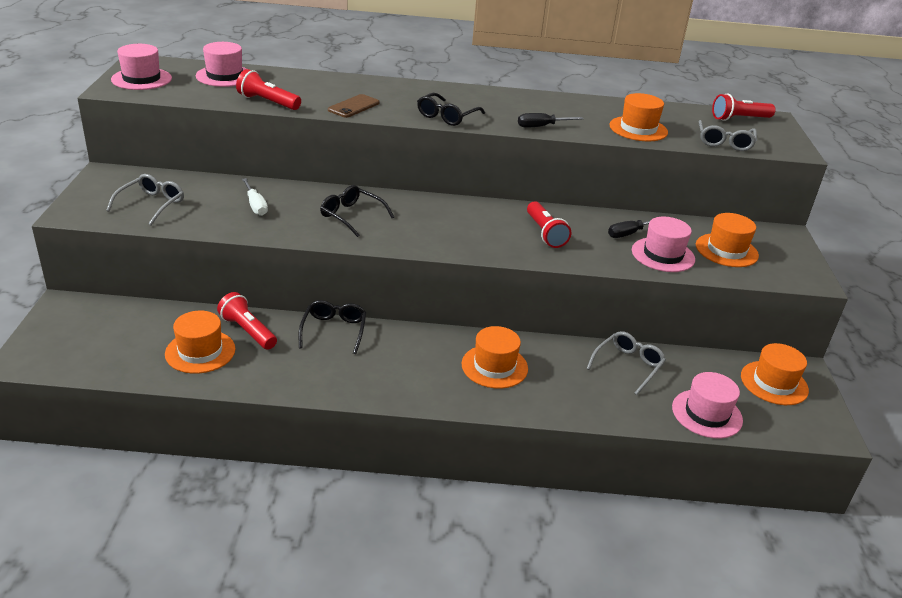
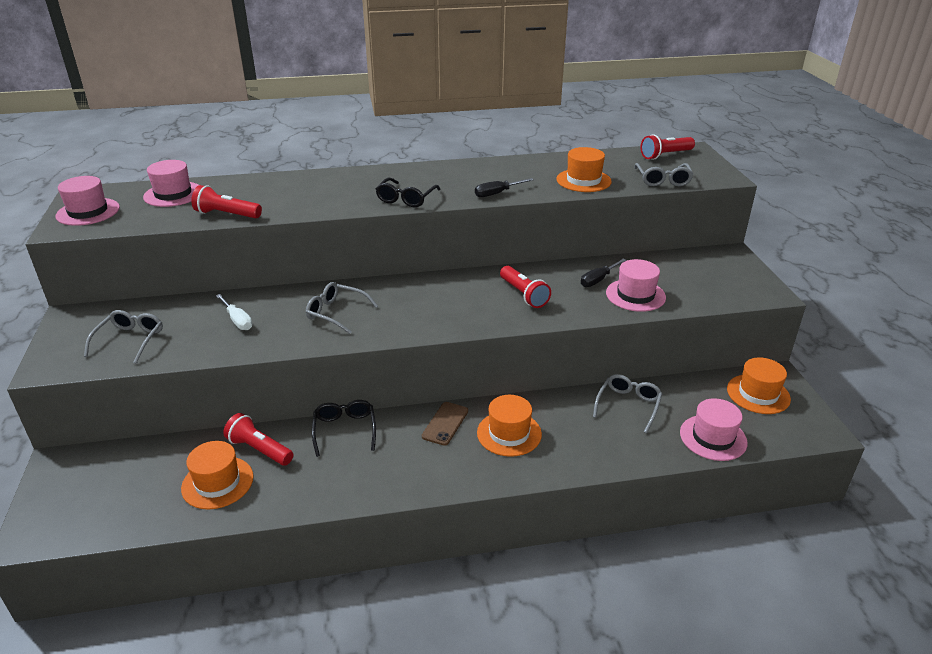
camera: 10 degrees left, 0 degrees up
black glasses [320,185,394,237] -> grey glasses [306,282,378,334]
brown phone [328,94,380,118] -> brown phone moved to [422,402,468,446]
orange hat [696,213,759,267] -> none

